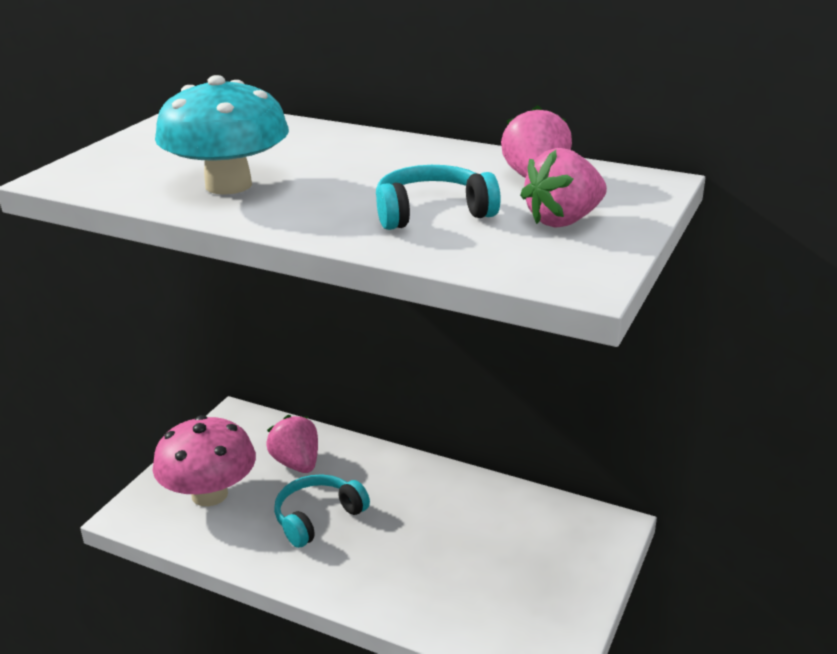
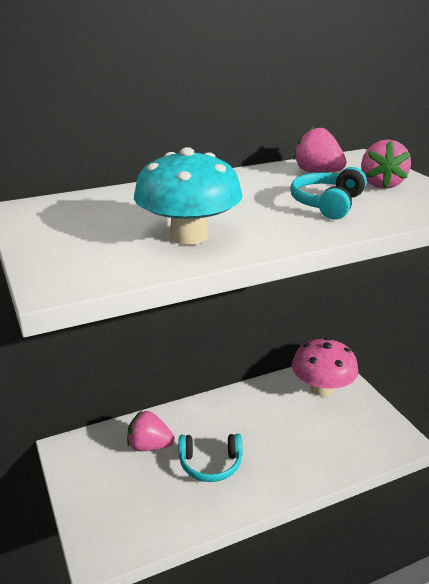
camera: 50 degrees left, 0 degrees up
pink mushroom [153,415,256,506] -> pink mushroom moved to [292,338,359,397]
turquoise headphones [274,474,370,548] -> turquoise headphones turned 90 degrees counterclockwise [178,434,242,482]

